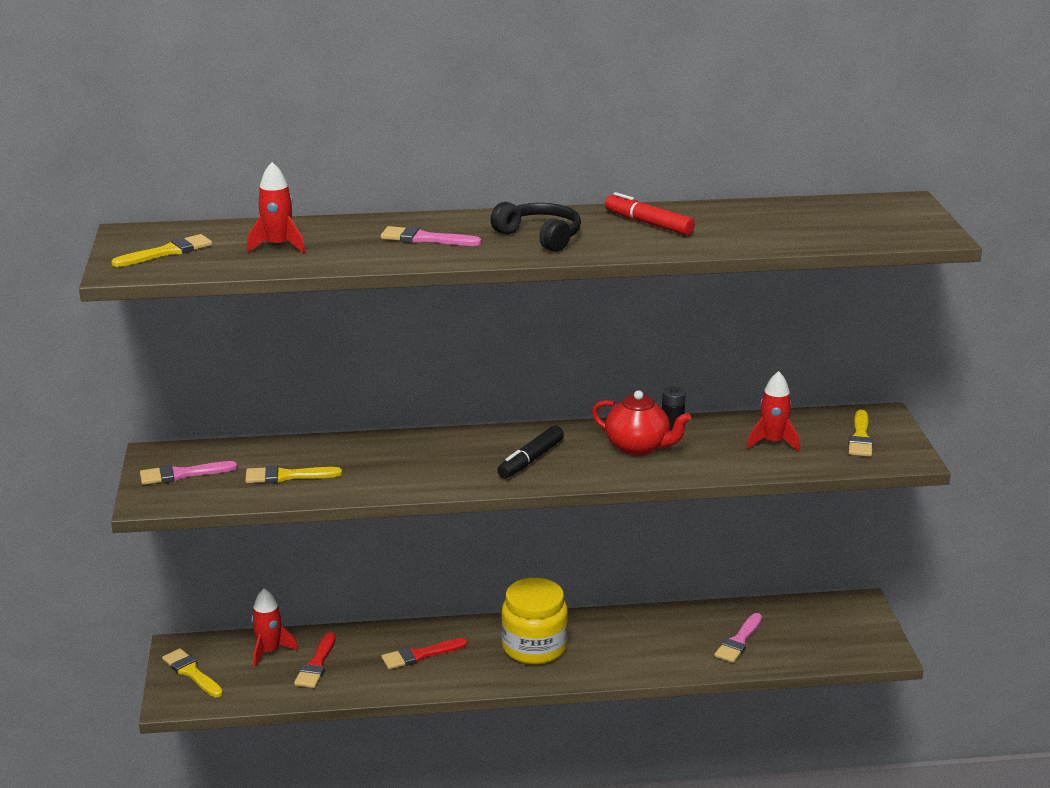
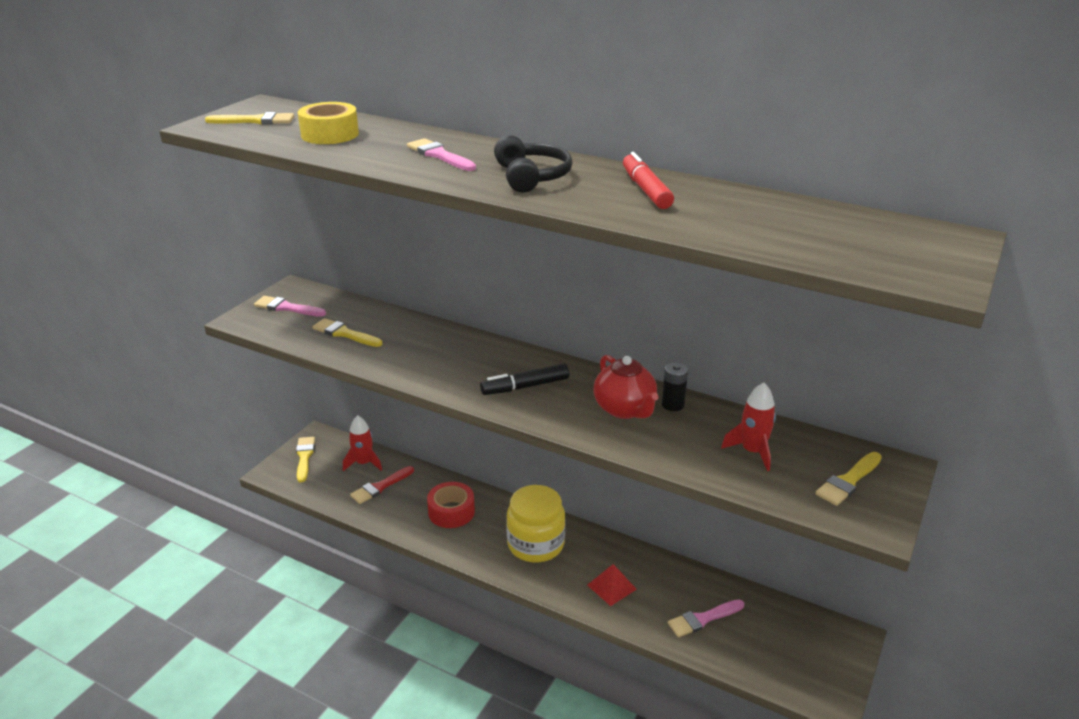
camera: 35 degrees right, 5 degrees up
red rocket [247,162,305,253] -> yellow tape [298,102,359,144]
red brush [381,638,467,669] -> red tape [427,482,475,528]
none -> red pyramid [587,564,637,606]

